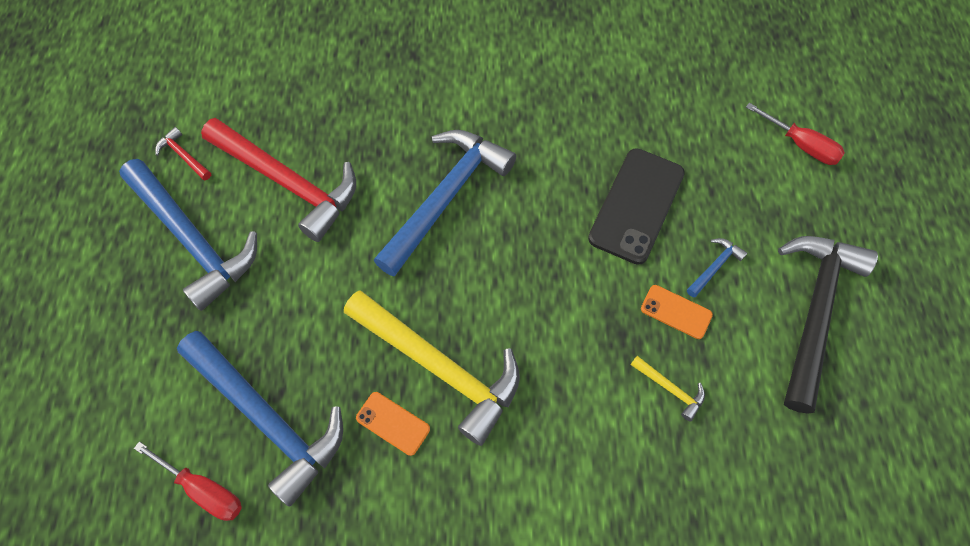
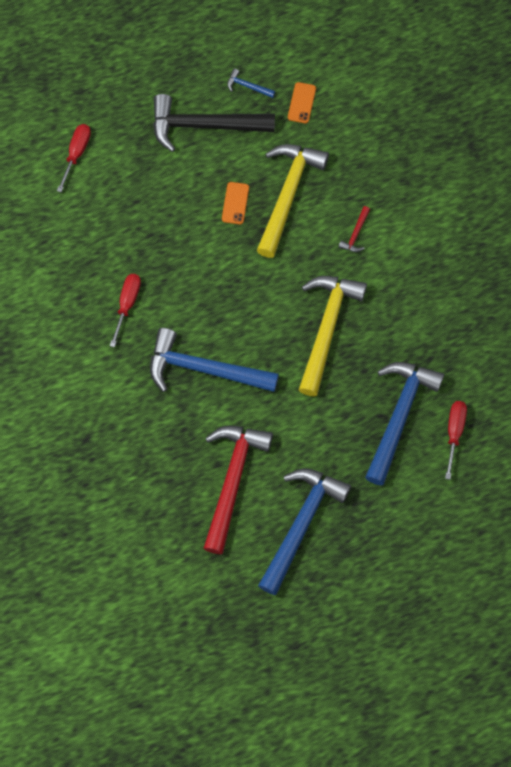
camera: 110 degrees left, 5 degrees up
red hammer [155,127,211,180] -> red hammer moved to [339,206,370,252]
orange phone [356,392,430,456] -> orange phone moved to [288,82,316,123]
black phone [588,148,685,265] -> none
yellow hammer [630,356,705,421] -> yellow hammer [257,144,329,258], size x2.46
blue hammer [687,238,748,297] -> blue hammer moved to [227,68,275,98]
none -> red screwdriver [110,274,141,347]

